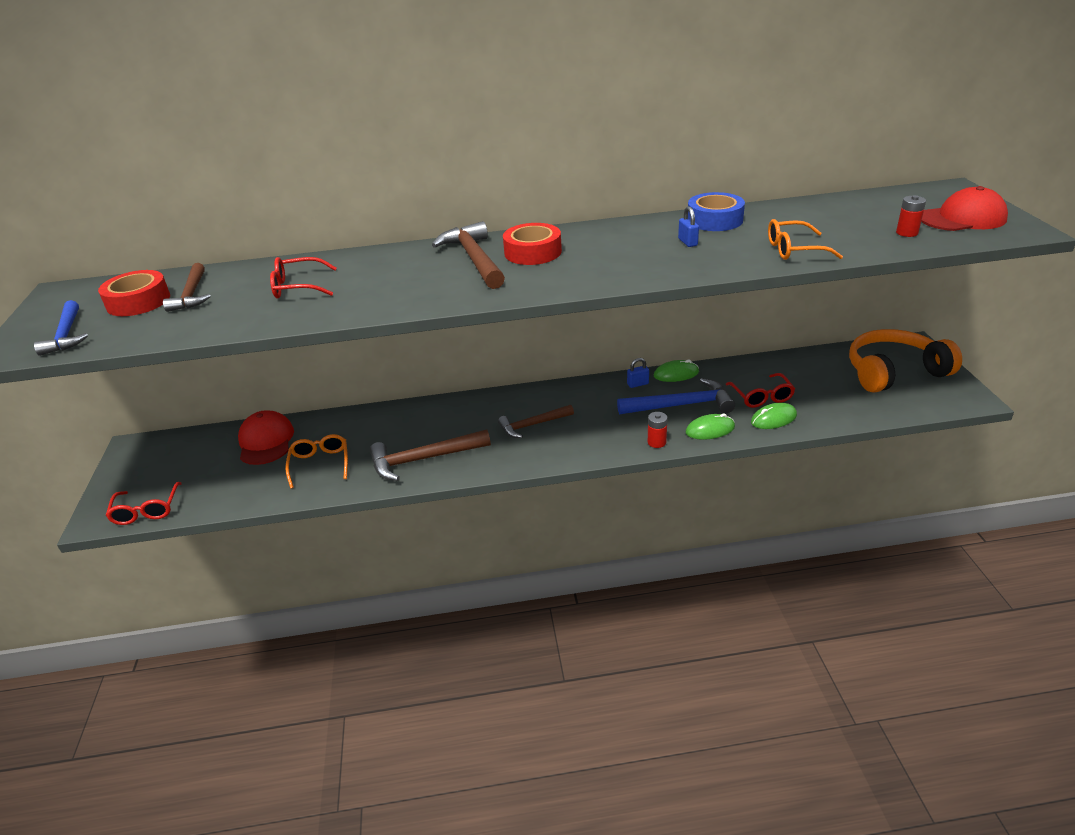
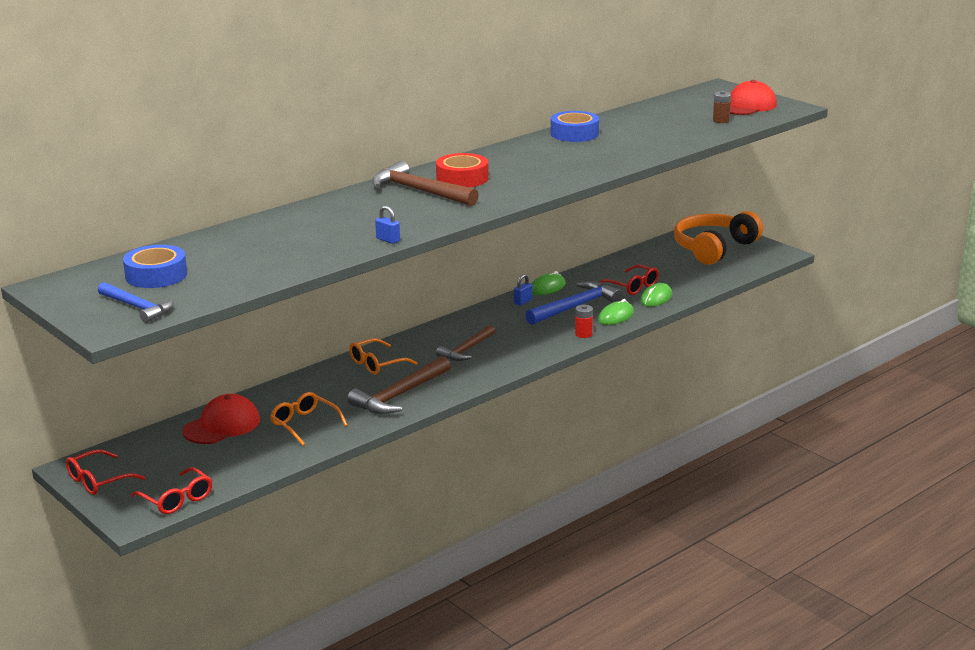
camera: 35 degrees left, 10 degrees down
red tape [98,270,170,316] -> blue tape [123,245,187,288]
brown hammer [163,263,211,312] -> none
red cap [238,411,294,465] -> red cap turned 90 degrees clockwise [182,394,260,444]
red glasses [270,257,337,298] -> red glasses moved to [66,449,145,495]
blue padlock [678,206,699,247] -> blue padlock moved to [375,205,400,244]
orange glasses [768,219,843,260] -> orange glasses moved to [349,338,418,375]
red battery [896,195,926,237] -> brown battery [713,91,731,123]

